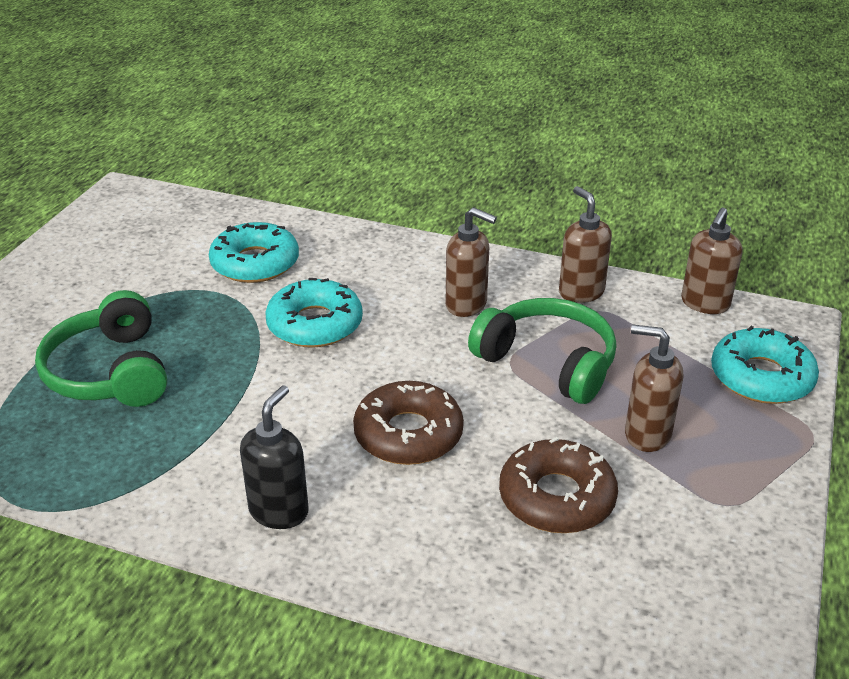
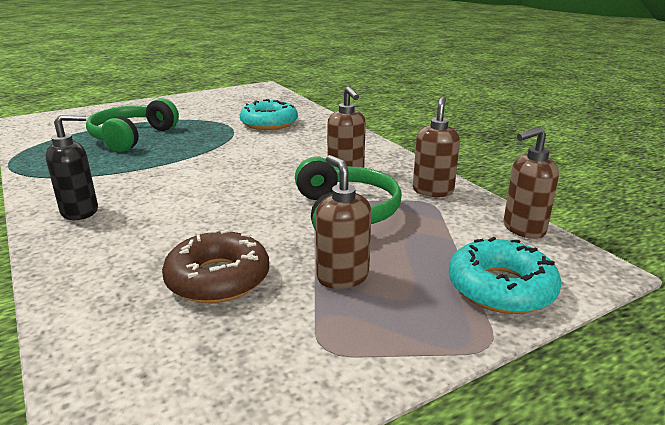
camera: 40 degrees right, 10 degrees down
turquoise donut [265,278,363,348] -> none
brown donut [353,381,464,465] -> none

